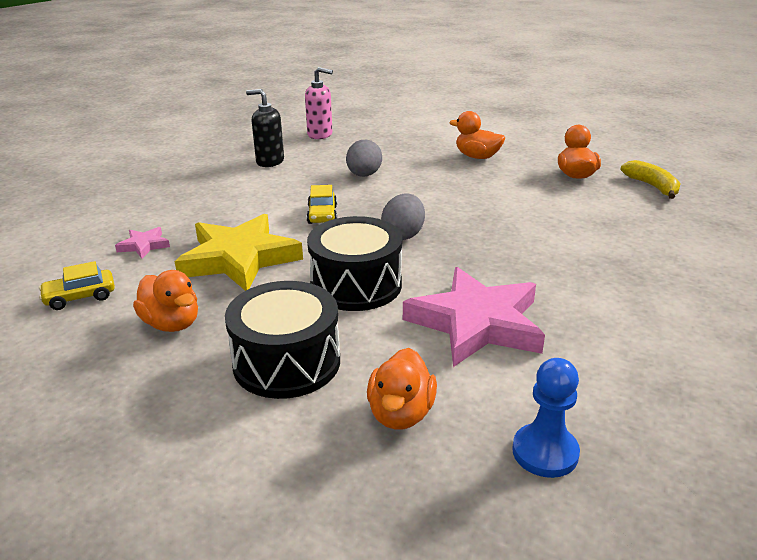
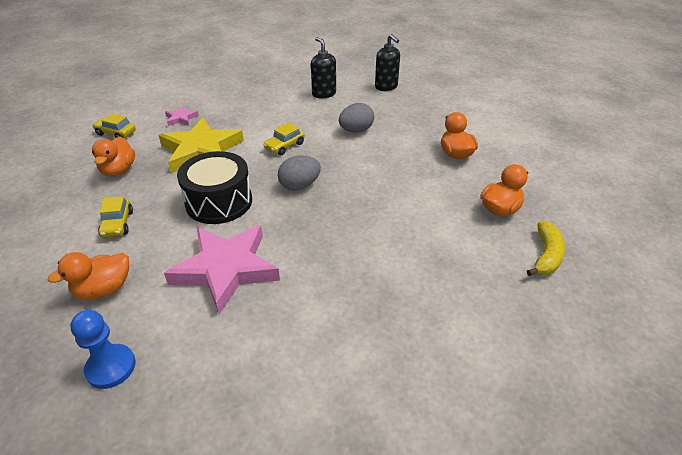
camera: 45 degrees right, 10 degrees up
black drum [225,281,340,399] -> yellow car [98,196,133,238]
pink soap dispenser [305,67,333,139] -> black soap dispenser [375,34,400,91]

